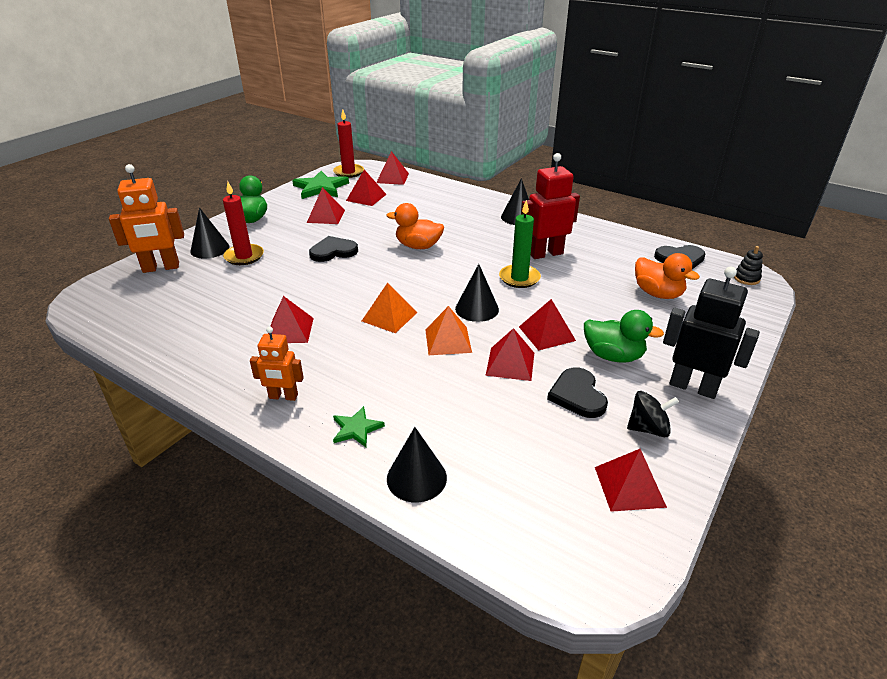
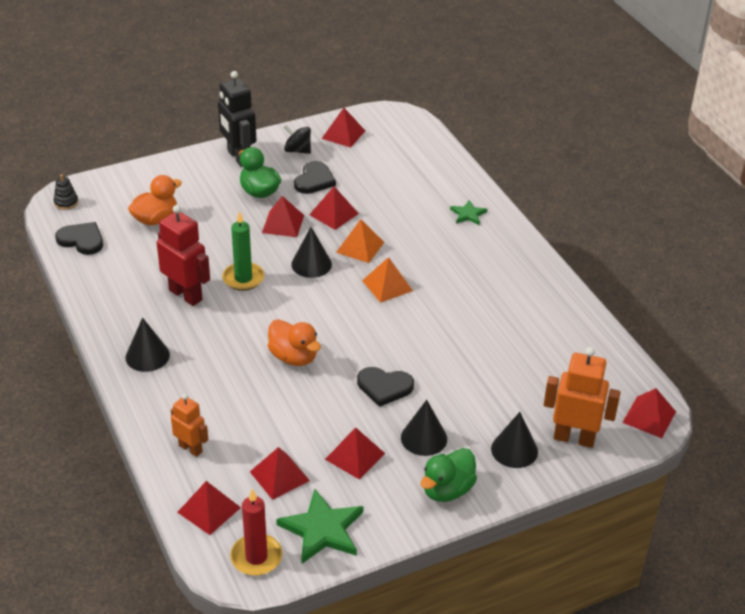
camera: 150 degrees left, 5 degrees up
red candle [223,181,264,265] -> none
orange robot [250,327,304,401] -> orange robot moved to [171,394,208,457]
red pyramid [268,296,314,343] -> red pyramid moved to [622,388,676,438]
black cone [387,427,447,502] -> black cone moved to [401,400,447,456]
red robot [521,153,580,259] -> red robot turned 150 degrees counterclockwise [157,205,210,306]
orange duck [635,253,700,299] -> orange duck turned 60 degrees clockwise [128,175,182,225]

